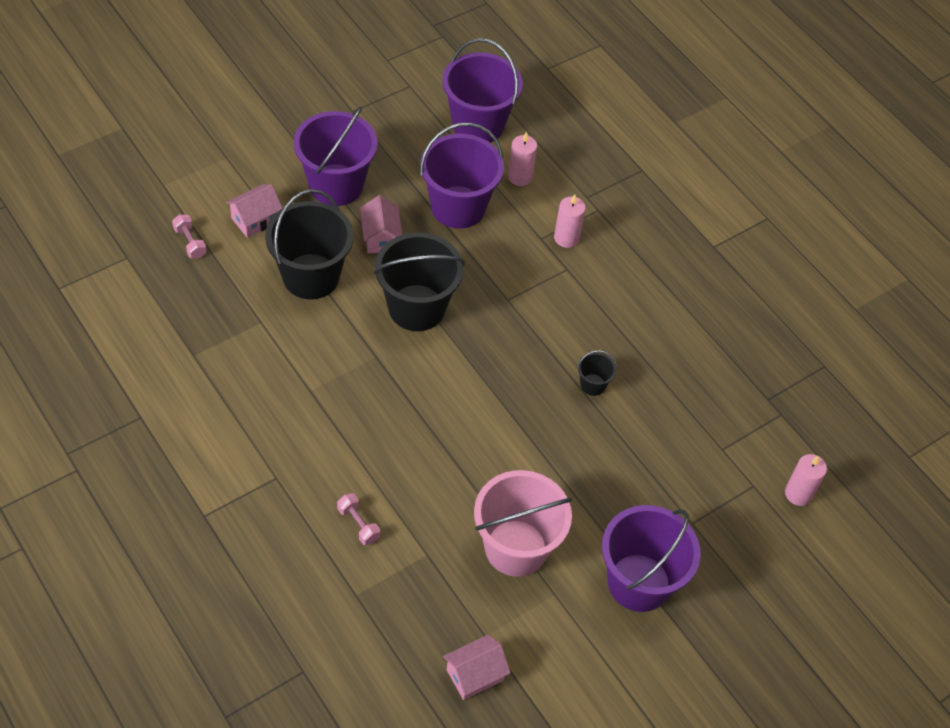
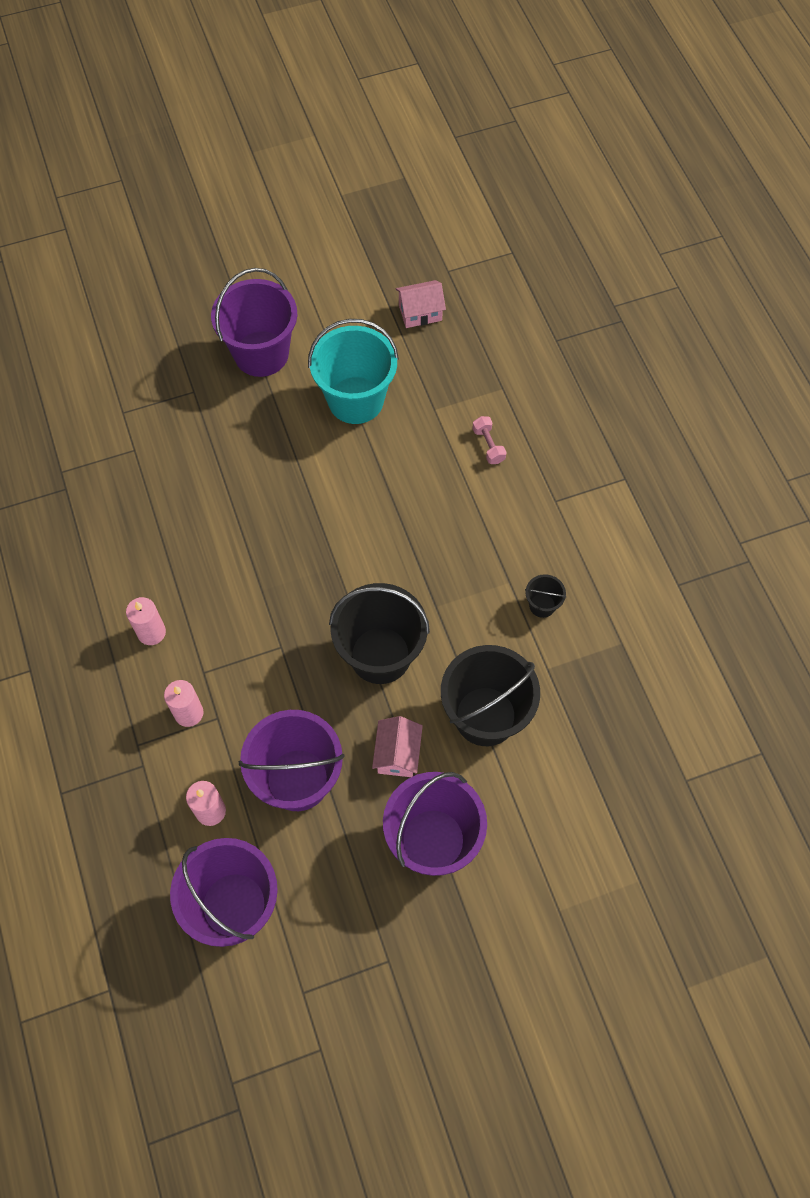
camera: 160 degrees left, 10 degrees up
pink dumbbell [172,214,207,259] -> none
pink house [226,184,283,238] -> none
pink bucket [474,470,572,577] -> turquoise bucket [308,319,399,424]
black bucket [577,350,617,396] -> black bucket moved to [525,574,567,618]
pink candle [785,454,827,506] -> pink candle moved to [126,597,166,645]

